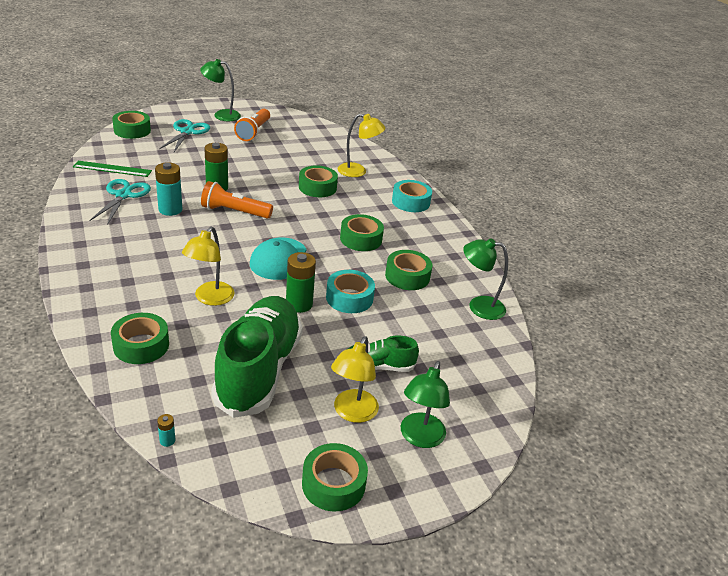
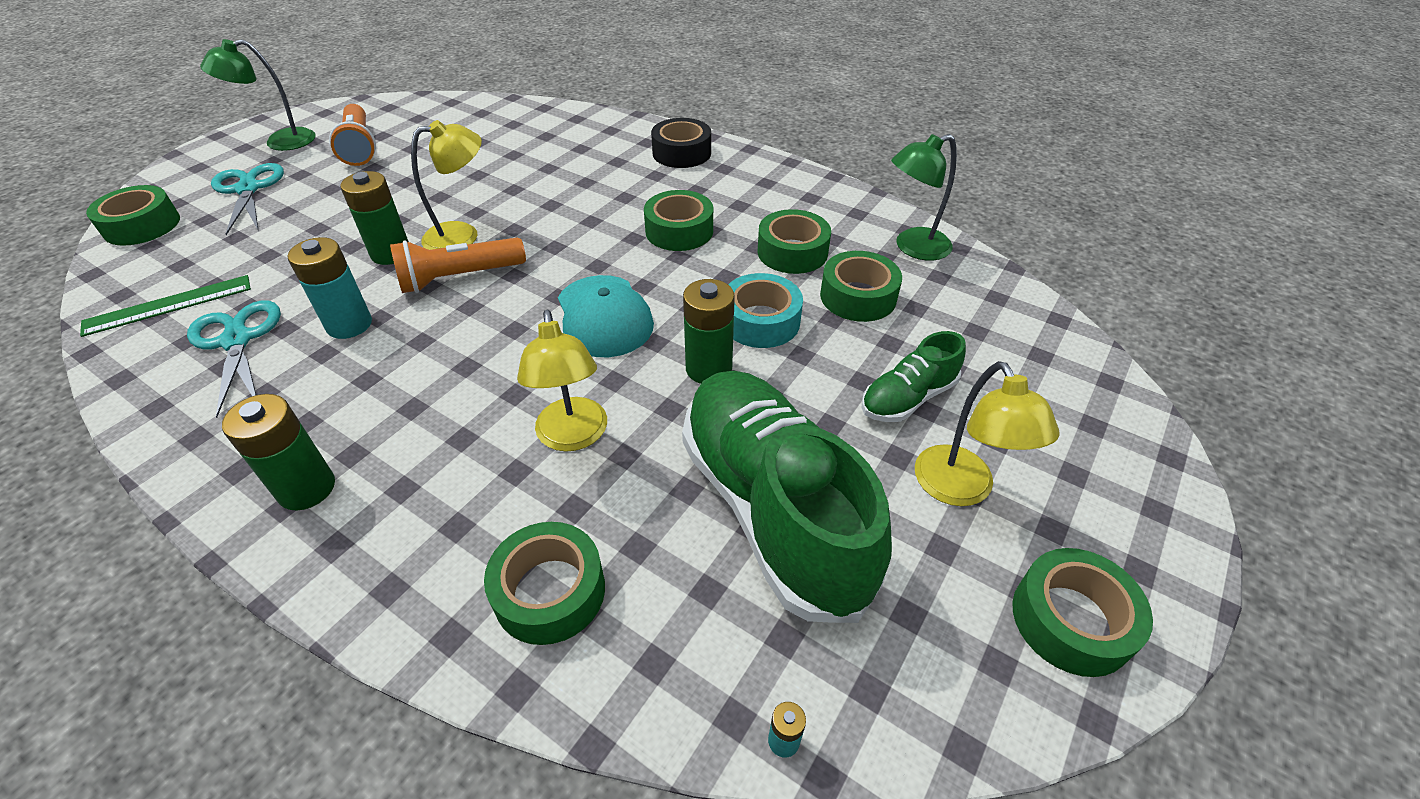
camera: 30 degrees left, 10 degrees up
green tape [299,165,338,197] -> green tape moved to [820,251,902,322]
yellow lamp [338,114,385,177] -> yellow lamp moved to [411,120,482,250]
turquoise tape [392,180,432,212] -> black tape [651,118,711,168]
green lamp [400,361,450,448] -> none
none -> green battery [222,394,335,510]

